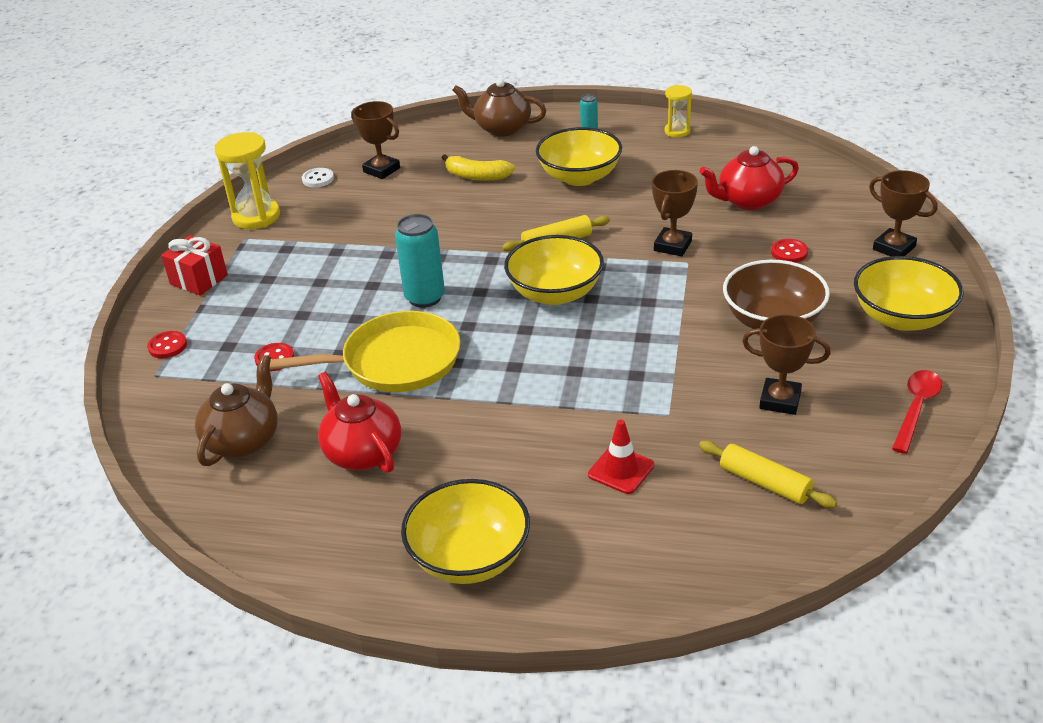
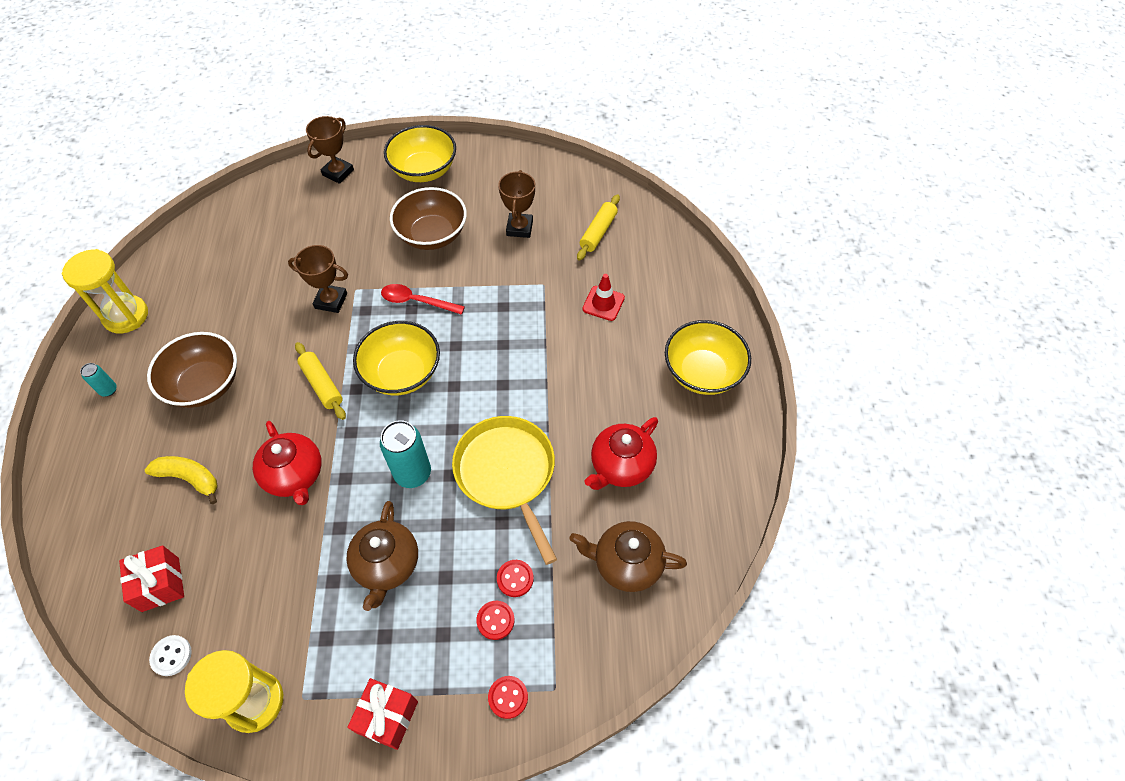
camera: 105 degrees left, 20 degrees up
brown trophy [351,101,400,179] -> red gift [119,545,184,612]
yellow banana [442,154,515,181] -> yellow banana turned 75 degrees counterclockwise [145,456,218,504]
brown teapot [452,79,546,137] -> brown teapot moved to [346,501,418,611]
yellow bowl [536,127,622,186] -> brown bowl [147,332,237,408]
yellow hourglass [664,85,692,137] -> yellow hourglass [62,249,148,334], size x1.73
red teapot [699,146,799,210] -> red teapot moved to [253,421,322,505]
red button [771,239,808,263] -> red button moved to [476,601,515,640]
red spoon [892,370,942,454] -> red spoon moved to [381,284,465,315]

